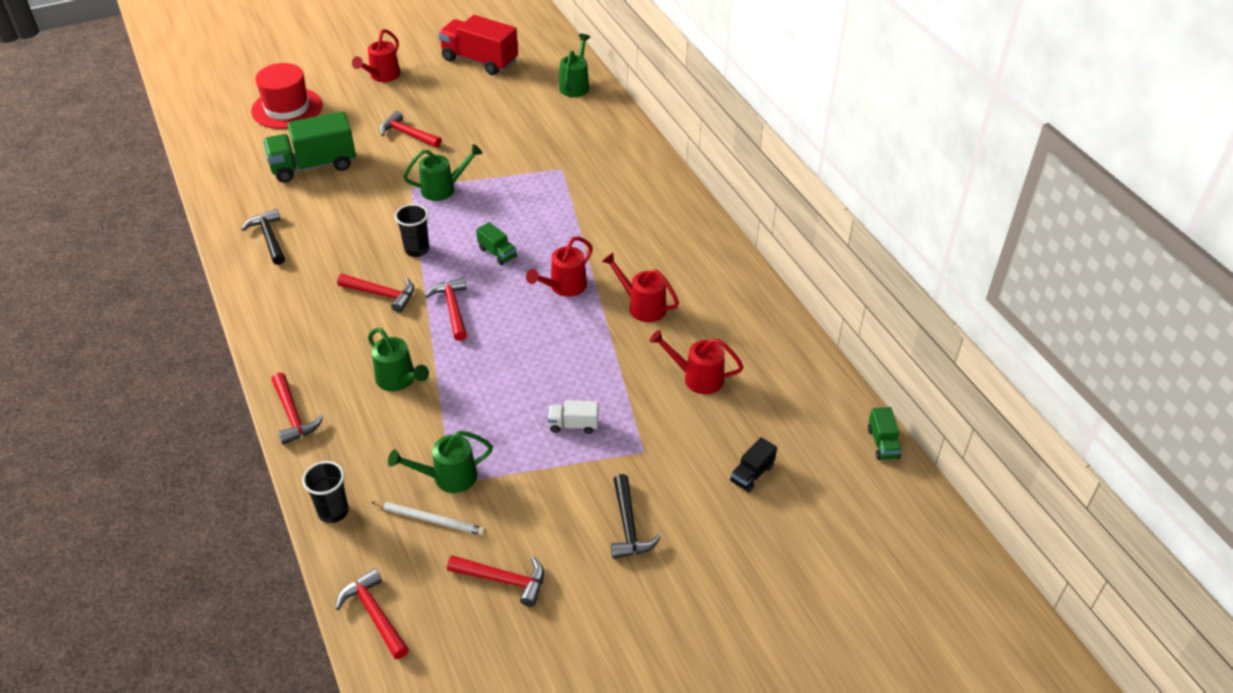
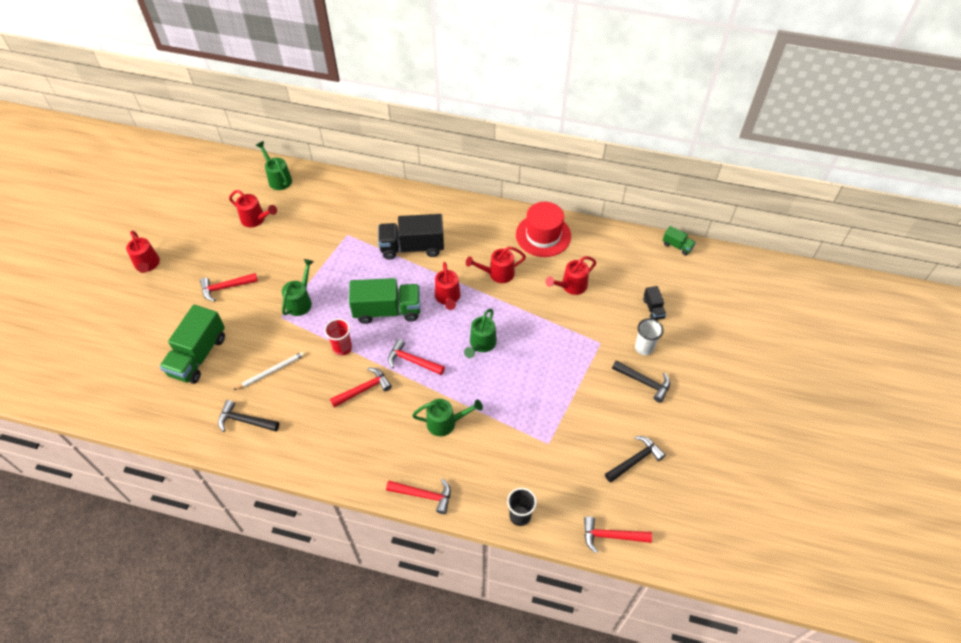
camera: 50 degrees left, 10 degrees up
red hat [251,63,323,129] -> red hat moved to [516,202,571,257]
white pencil [371,502,486,535] -> white pencil moved to [234,352,305,390]
green watering can [388,431,493,493] -> green watering can moved to [464,309,497,358]
black cup [395,204,429,257] -> red cup [324,319,352,356]
red truck [438,15,518,75] -> none
red hammer [447,555,544,607] -> black hammer [605,436,666,483]
green truck [476,222,517,265] -> green truck [349,278,420,324], size x2.13
white truck [548,400,598,434] -> none
none -> red watering can [229,190,277,227]
none -> black truck [378,214,444,259]
none -> white cup [635,318,664,355]

